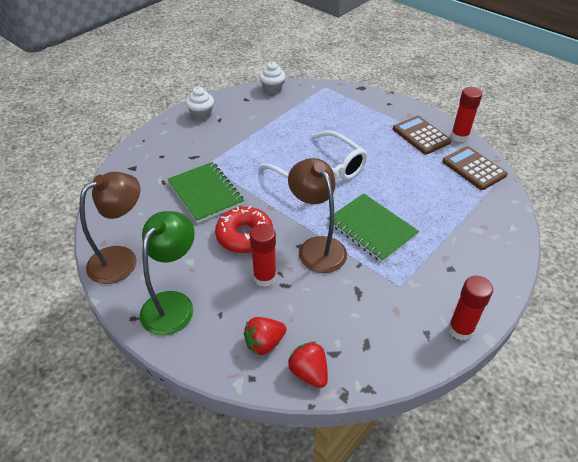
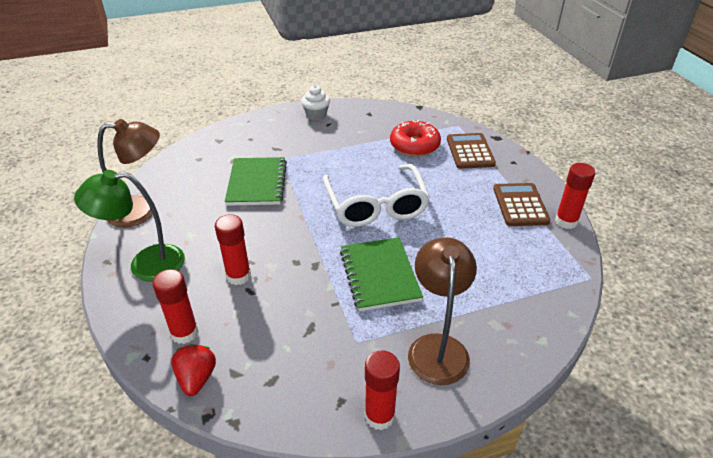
camera: 30 degrees right, 5 degrees down
green lamp [140,211,195,335] -> green lamp turned 150 degrees counterclockwise [74,170,185,282]
red donut [215,206,273,253] -> red donut moved to [390,120,441,157]
red strawberry [244,317,287,355] -> red glue stick [153,269,199,344]
white cupcake [259,62,286,94] -> none
brown lamp [288,158,347,273] -> brown lamp moved to [408,237,477,385]
brown calculator [442,146,508,190] -> brown calculator moved to [447,133,496,169]

